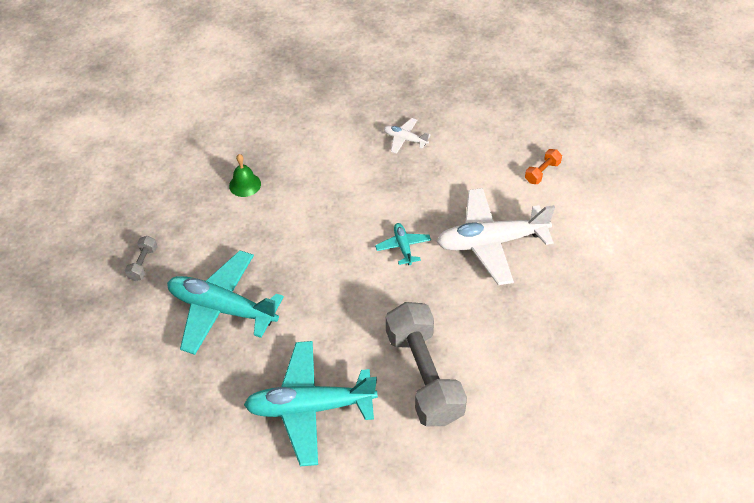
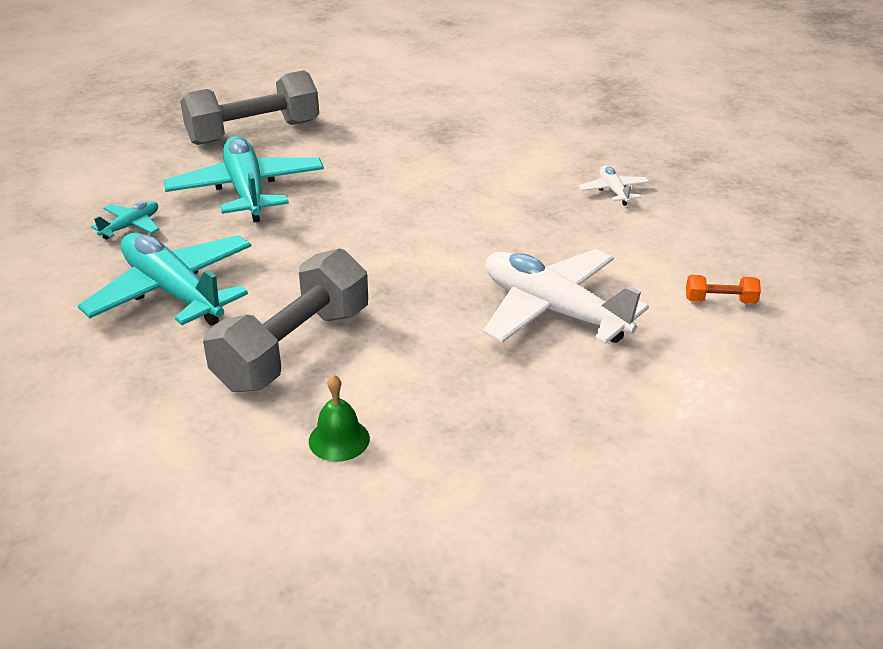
camera: 50 degrees right, 15 degrees down
grey dumbbell [125,236,158,281] -> grey dumbbell [180,70,319,145], size x2.43
green bell [229,154,261,197] -> green bell moved to [309,375,370,462]
turquoise plane [375,223,431,265] -> turquoise plane moved to [91,201,159,240]

